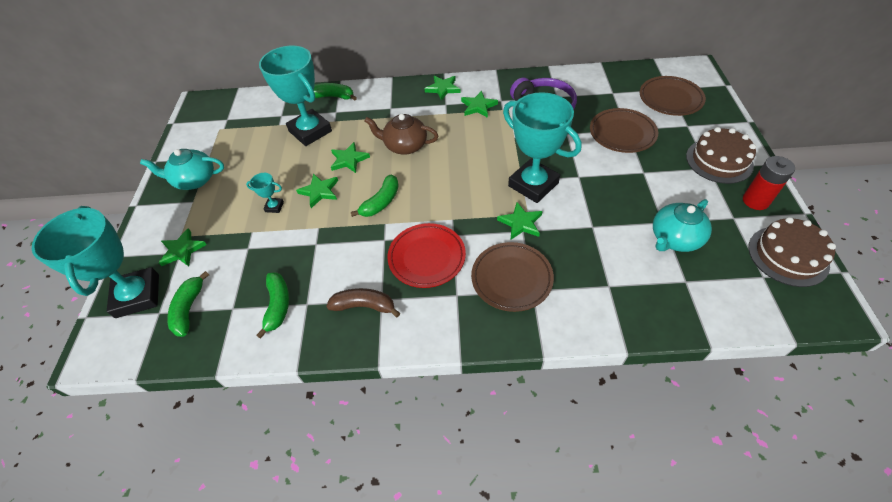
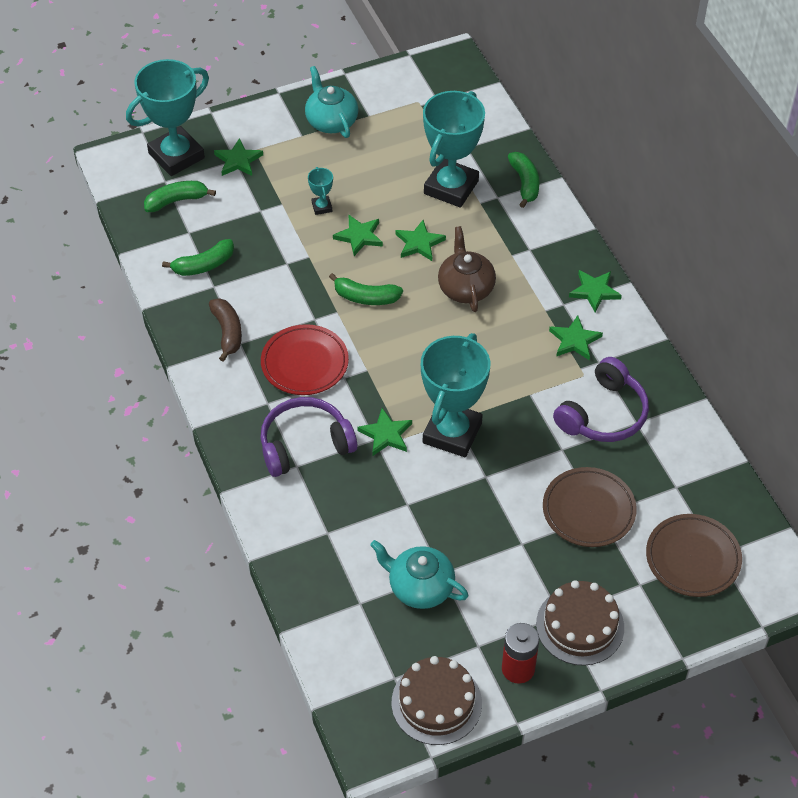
camera: 65 degrees right, 0 degrees up
brown plate [471,242,554,312] -> purple headphones [260,397,357,477]

